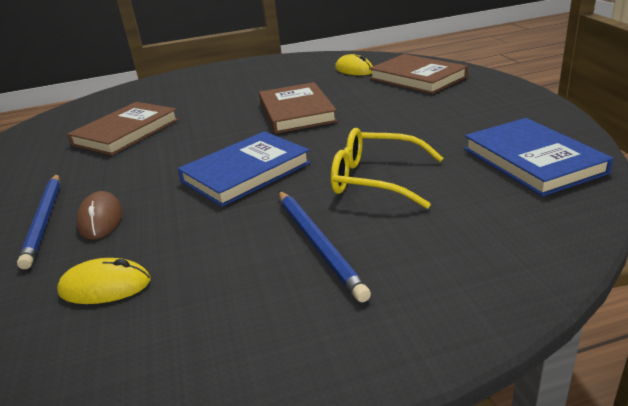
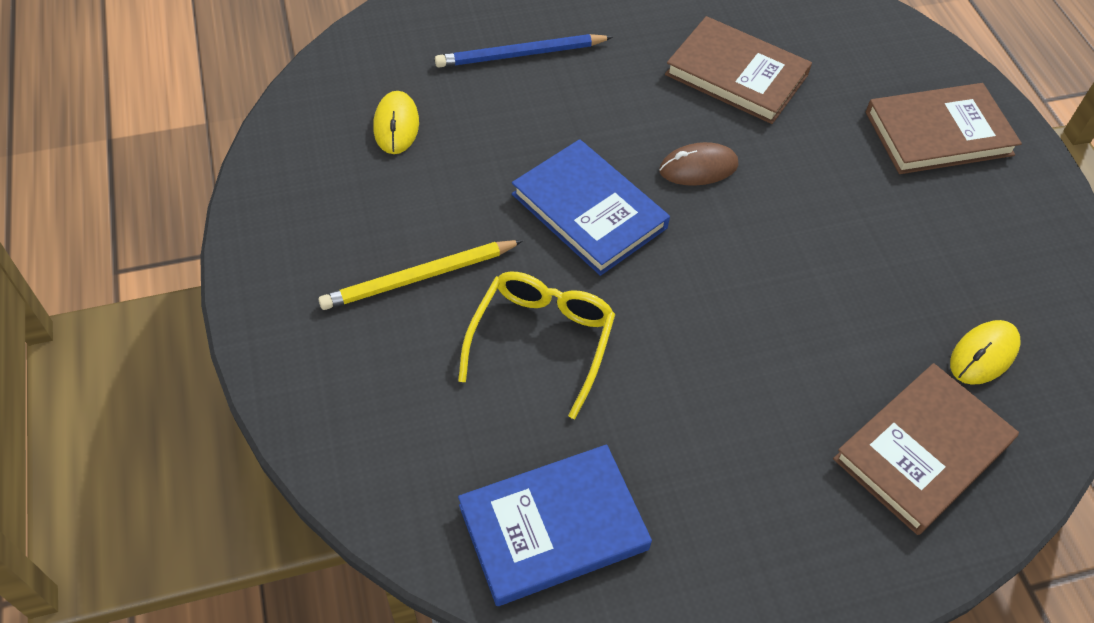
camera: 85 degrees right, 25 degrees up
brown mouse [76,191,122,240] -> brown mouse moved to [659,142,739,186]
brown book [259,82,338,134] -> brown book moved to [866,83,1022,174]
blue pencil [279,191,371,302] -> yellow pencil [318,240,523,310]

